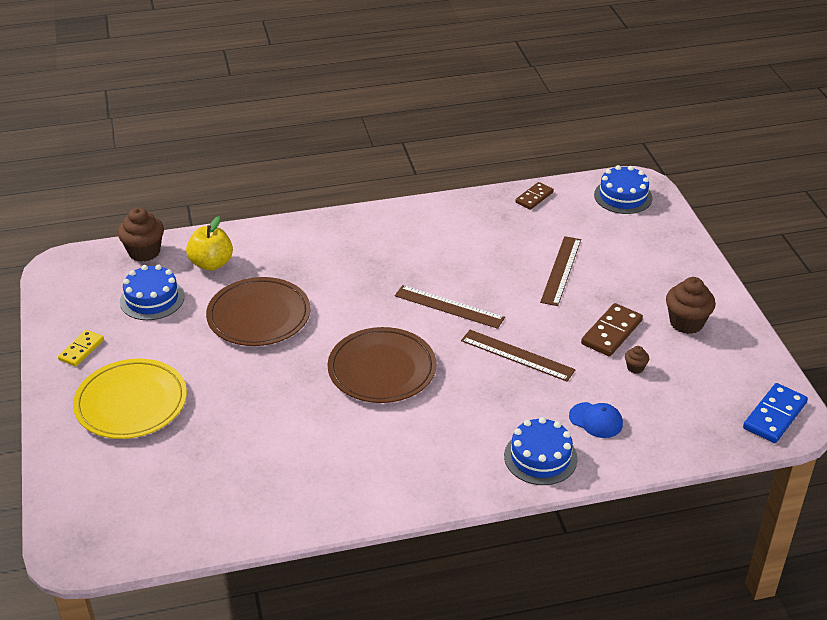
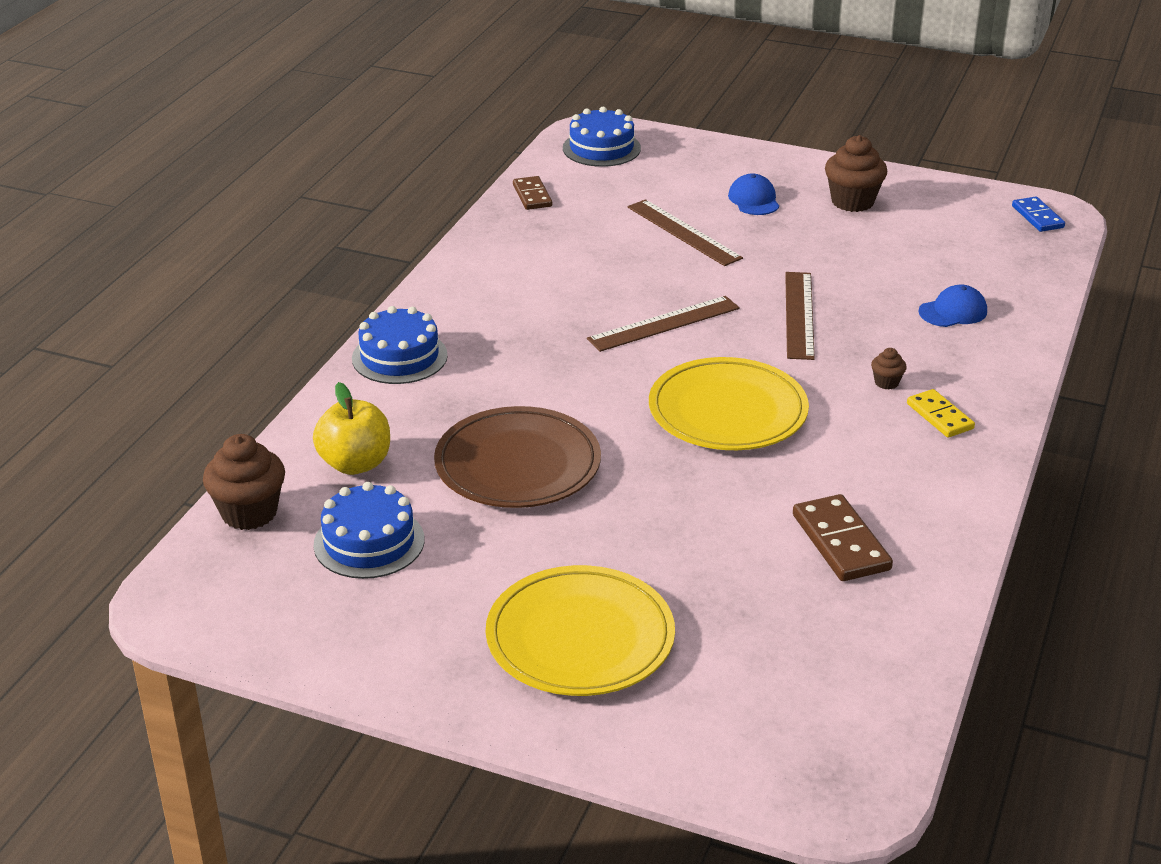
camera: 55 degrees left, 5 degrees down
yellow domino [58,330,104,367] -> yellow domino moved to [907,389,975,437]
brown plate [328,327,437,403] -> yellow plate [649,357,809,450]
brown ruler [461,330,576,382] -> brown ruler turned 60 degrees counterclockwise [785,272,815,360]
blue cake [504,417,578,485] -> blue cake moved to [352,306,448,384]
brown domino [581,303,643,356] -> brown domino moved to [793,494,893,581]
brown cupcake [625,346,649,374] -> brown cupcake moved to [871,348,907,390]
blue domino [743,383,808,443] -> blue domino [1012,197,1065,232], size x0.66
none -> blue cap [728,173,779,215]

